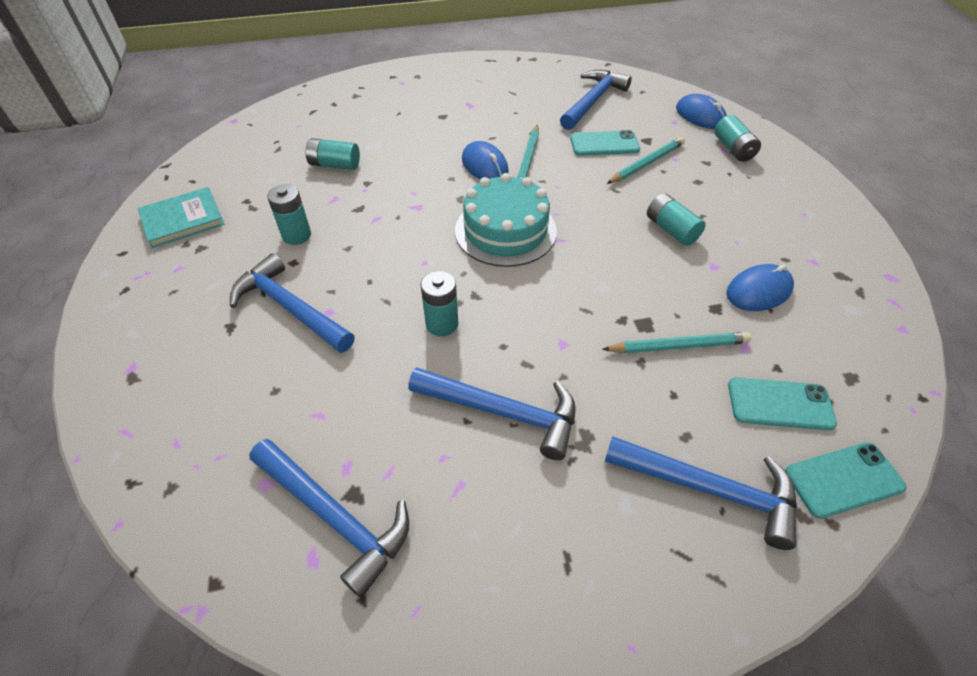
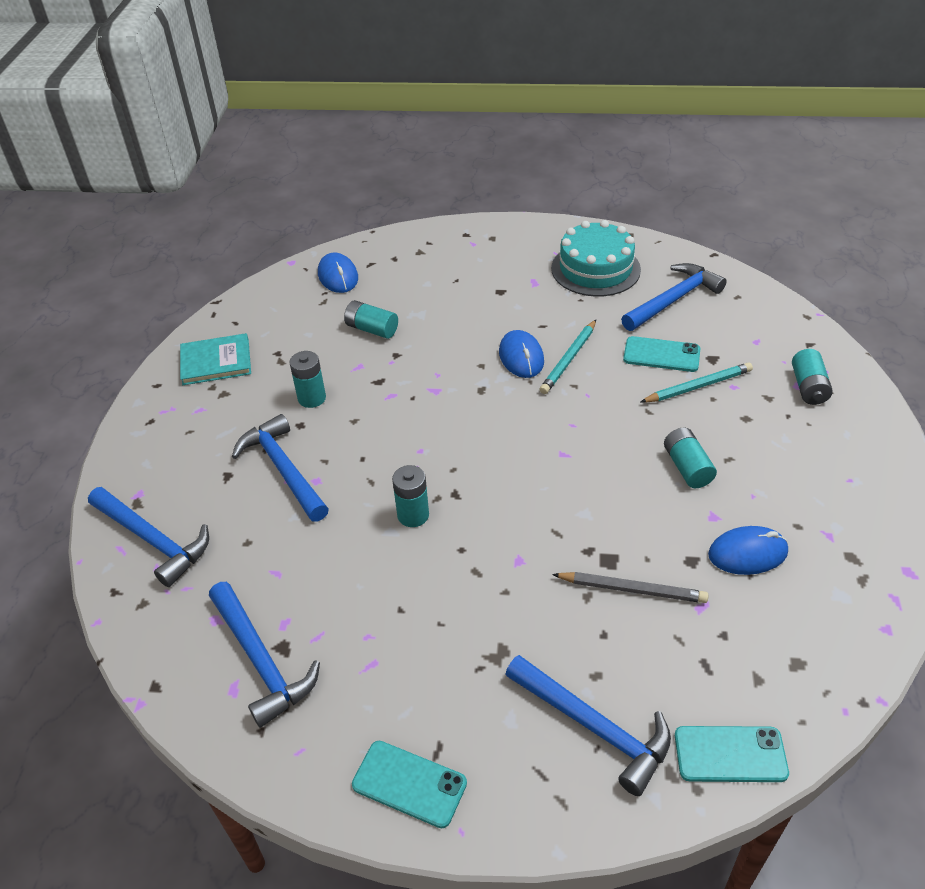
camera: 20 degrees right, 5 degrees down
blue hammer [408,368,576,460] -> blue hammer moved to [88,487,209,587]
turquoise cake [455,173,557,267] -> turquoise cake moved to [551,220,641,297]
turquoise pencil [602,332,751,353] -> grey pencil [552,572,708,603]
blue mouse [676,94,727,129] -> blue mouse moved to [318,252,358,293]
turquoise phone [728,377,837,431] -> turquoise phone moved to [352,741,467,828]

